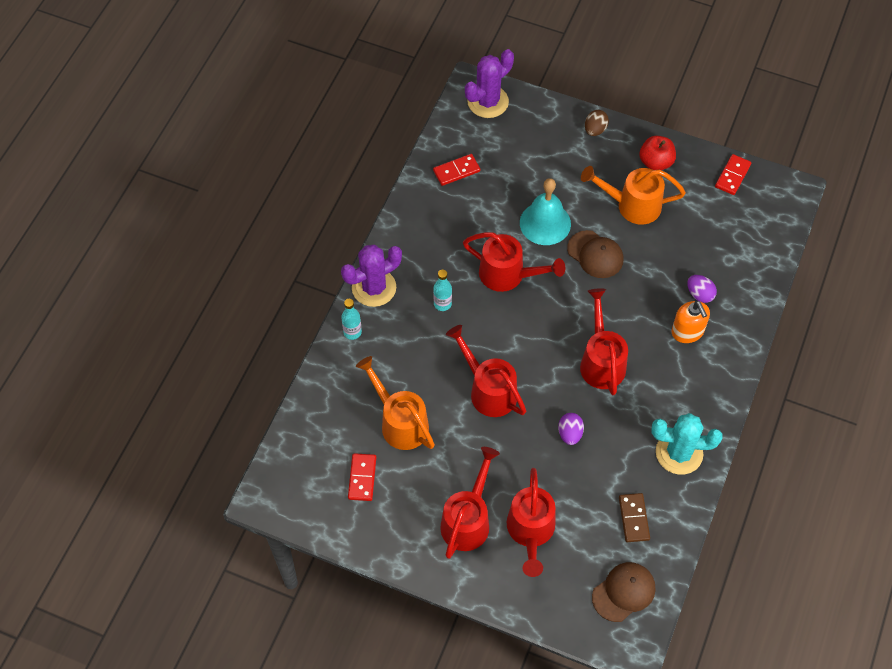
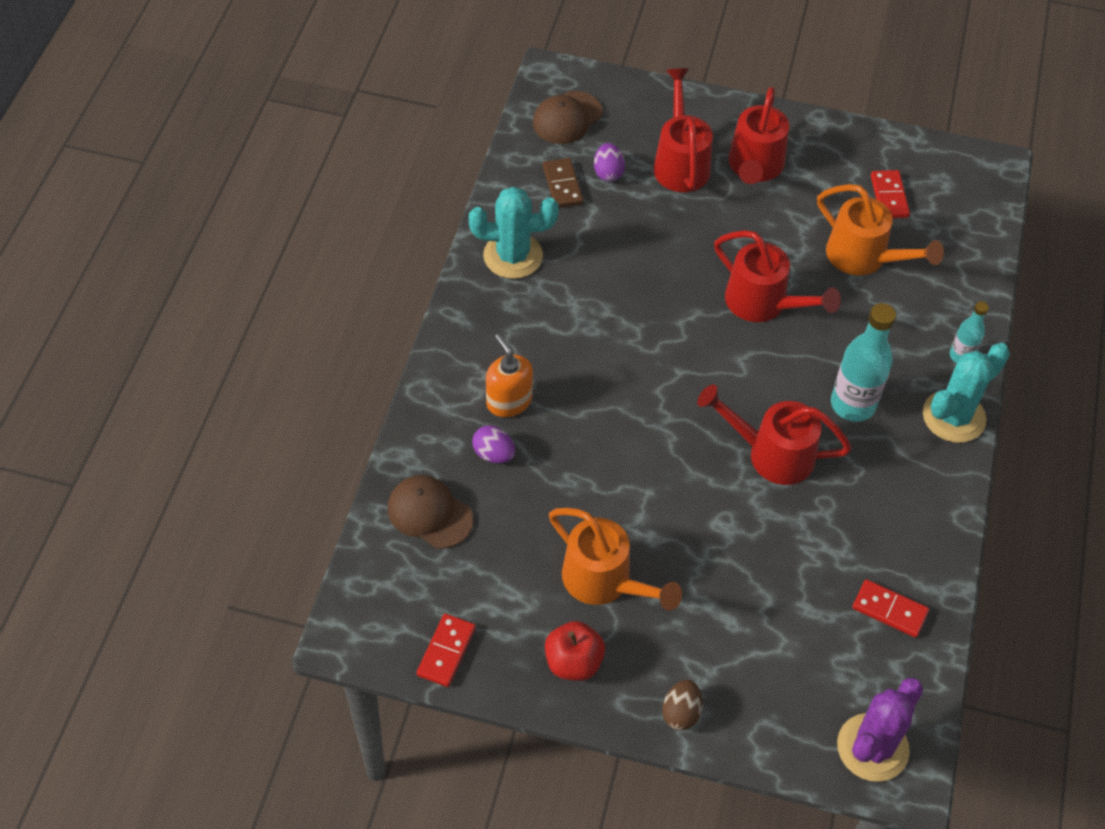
camera: 170 degrees right, 5 degrees down
purple cactus [341,245,402,307] -> turquoise cactus [923,343,1010,443]
red domino [433,154,480,186] -> red domino turned 60 degrees clockwise [853,579,929,638]
turquoise bottle [433,270,452,311] -> turquoise bottle [831,303,896,422], size x1.81
turquoise bell [520,178,571,245] -> none
purple egg [558,413,584,445] -> purple egg moved to [594,143,625,182]
brown cap [567,230,623,278] -> brown cap moved to [388,475,473,549]
red watering can [580,288,628,395] -> none
orange watering can [581,166,686,224] -> orange watering can turned 45 degrees clockwise [549,508,682,610]

